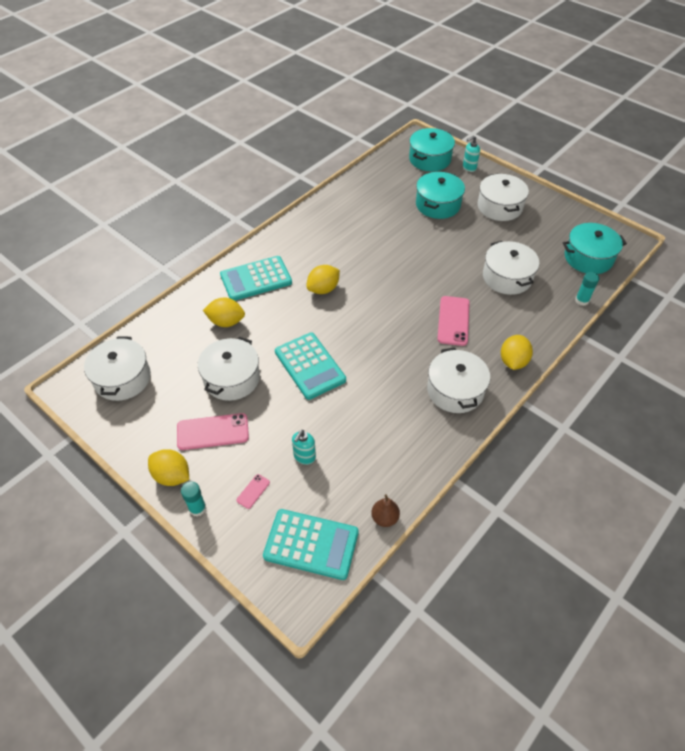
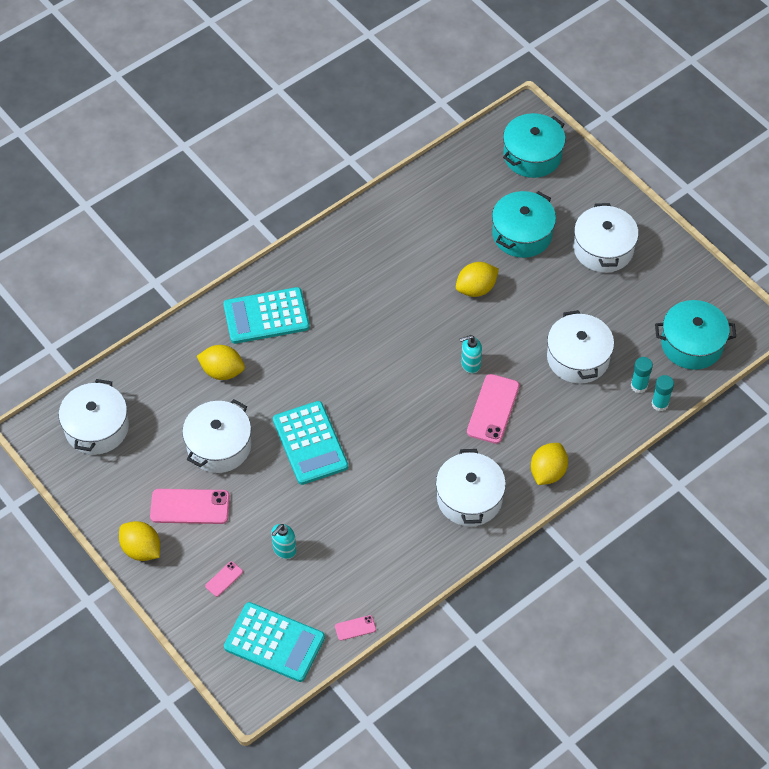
camera: 10 degrees right, 5 degrees up
turquoise glue stick [181,481,206,517] -> turquoise glue stick moved to [631,357,653,393]
yellow lemon [306,265,340,294] -> yellow lemon moved to [456,262,499,297]
brown pear [371,494,400,527] -> pink phone [335,615,376,641]
turquoise soap dispenser [463,136,480,172] -> turquoise soap dispenser moved to [460,335,482,374]

